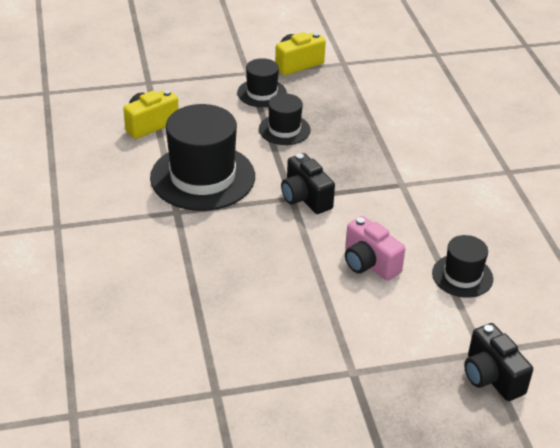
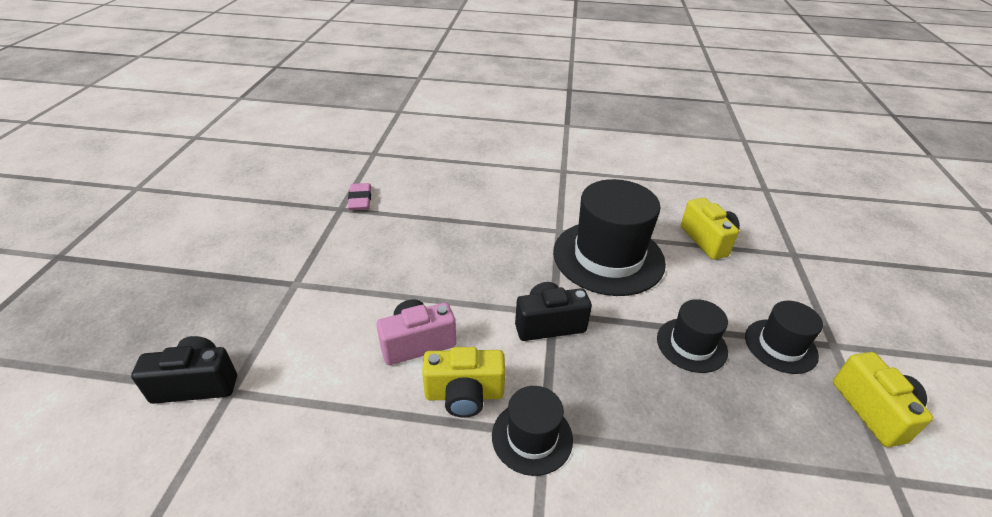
camera: 110 degrees right, 0 degrees up
black hat [432,235,493,298] -> black hat moved to [492,386,573,476]
none -> pink eraser [348,183,371,210]
none -> yellow camera [422,347,505,418]

